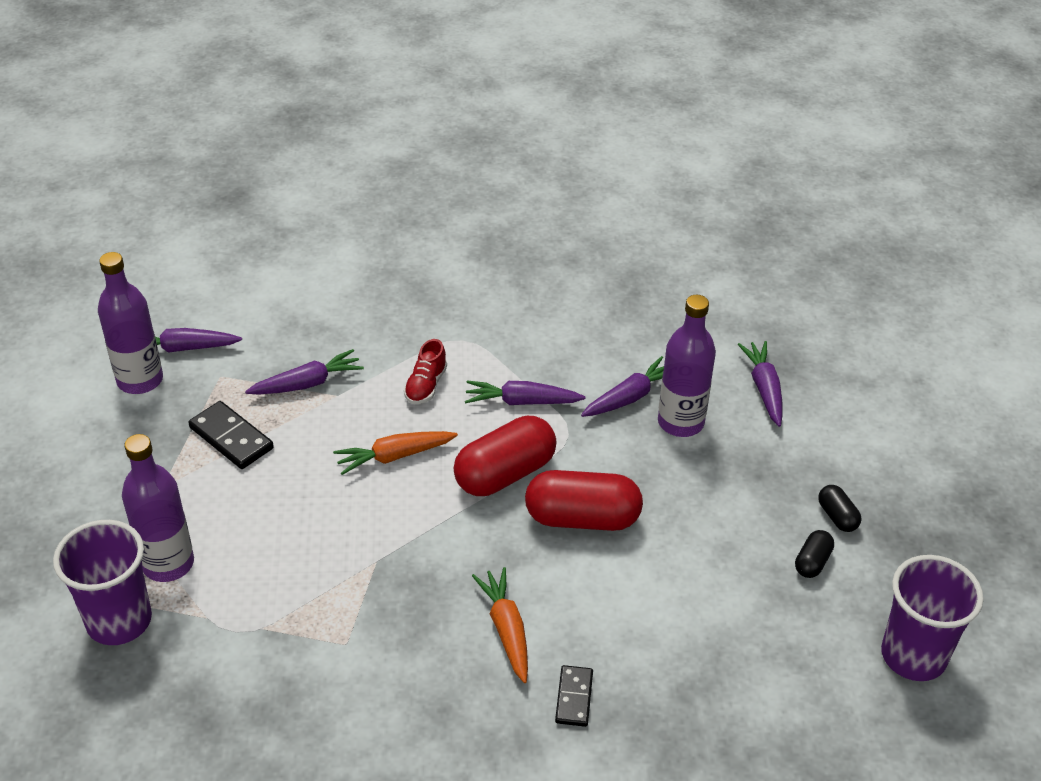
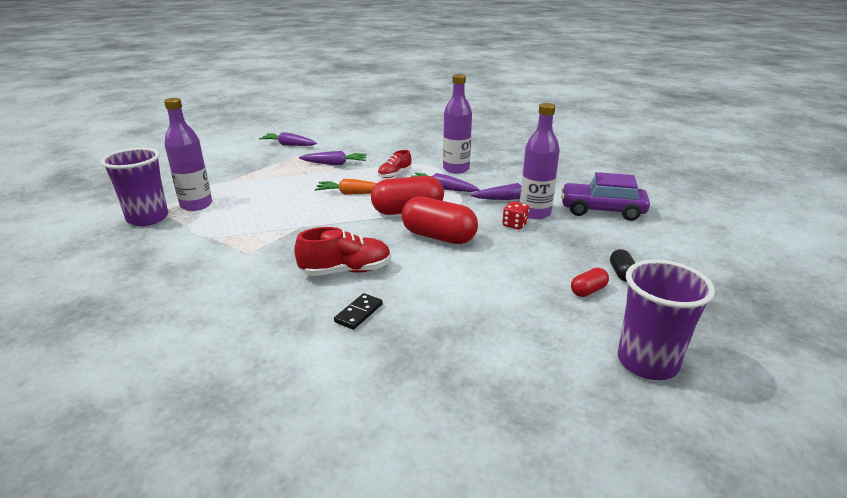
camera: 25 degrees right, 15 degrees down
purple bottle [98,252,163,394] -> purple bottle moved to [443,74,472,173]
black domino [188,401,274,469] -> none
orange carrot [472,567,528,683] -> red shoe [294,227,391,276]
purple carrot [738,341,782,427] -> purple car [561,172,650,221]
black capsule [795,530,834,578] -> red capsule [571,268,609,297]
none -> red dice [502,201,529,230]

